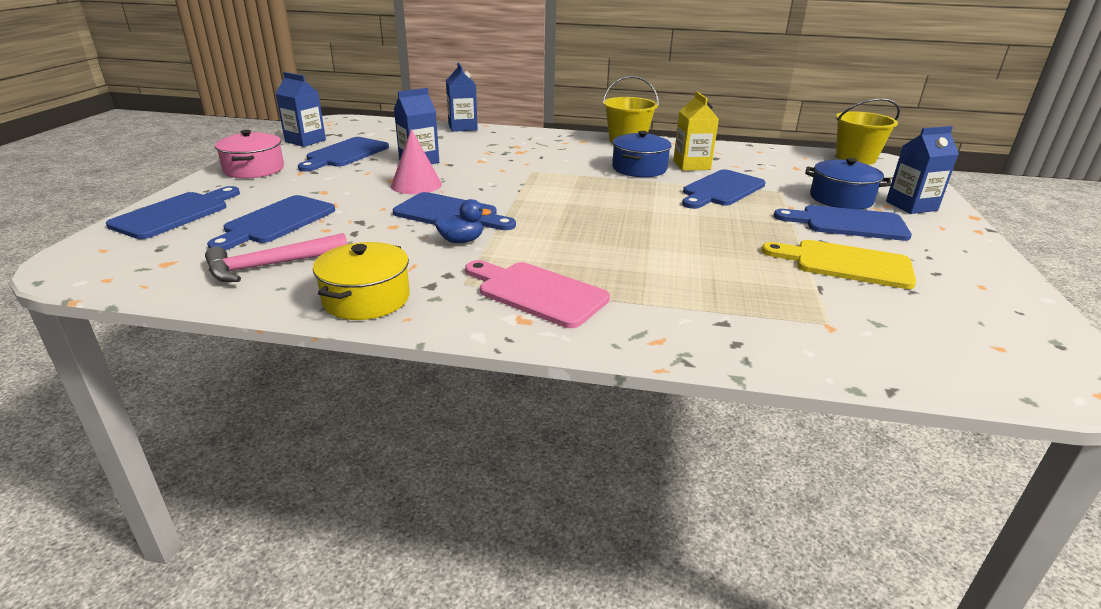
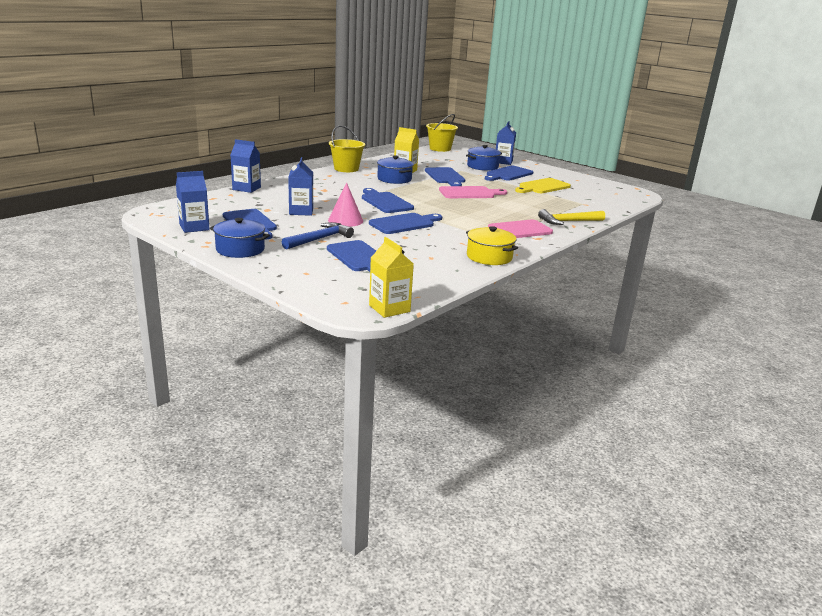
camera: 60 degrees left, 5 degrees down
blue cutting board [106,186,240,239] -> blue cutting board moved to [362,188,414,213]
pink hammer [205,233,348,282] -> none
pink pot [215,130,284,178] -> blue pot [210,218,270,258]
blue duck [434,199,491,243] -> none
none -> blue hammer [282,222,354,250]
none -> yellow carton [369,237,414,318]
none -> pink cutting board [439,186,507,198]
none -> yellow hammer [538,209,605,225]

